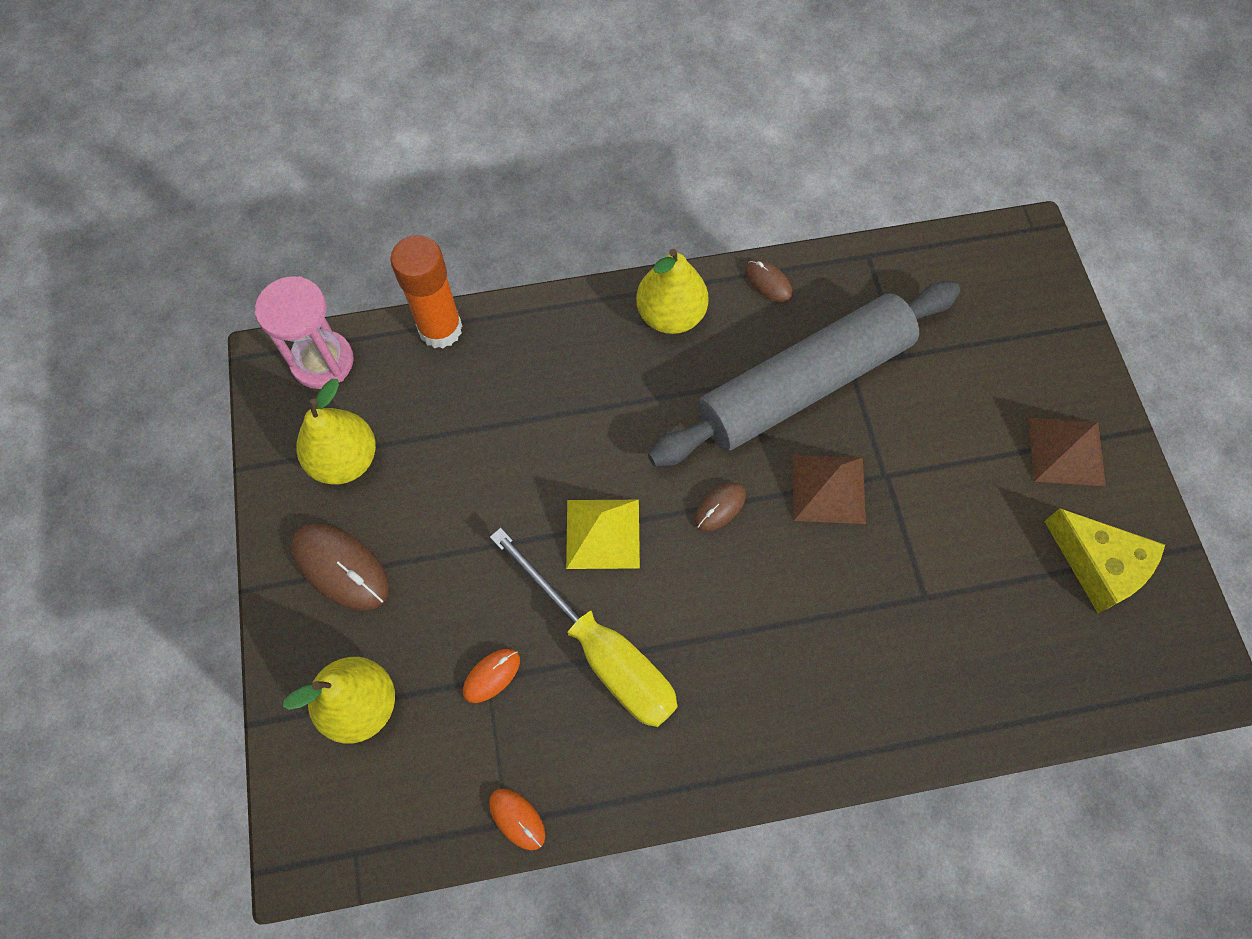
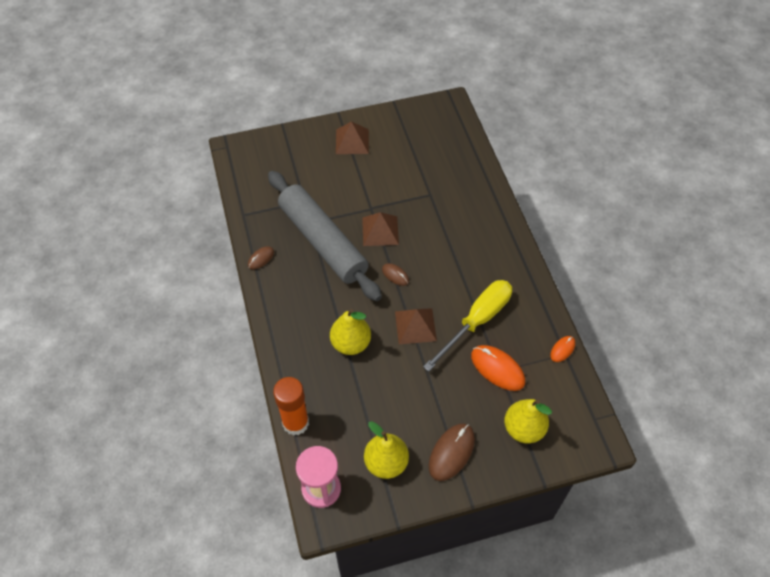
camera: 95 degrees left, 10 degrees down
orange mouse [463,649,520,703] -> orange mouse [471,345,525,391], size x1.81
yellow pyramid [566,500,640,569] -> brown pyramid [395,308,437,344]
yellow pear [636,249,708,334] -> yellow pear moved to [330,309,371,355]
yellow cheese [1044,508,1165,613] -> none

